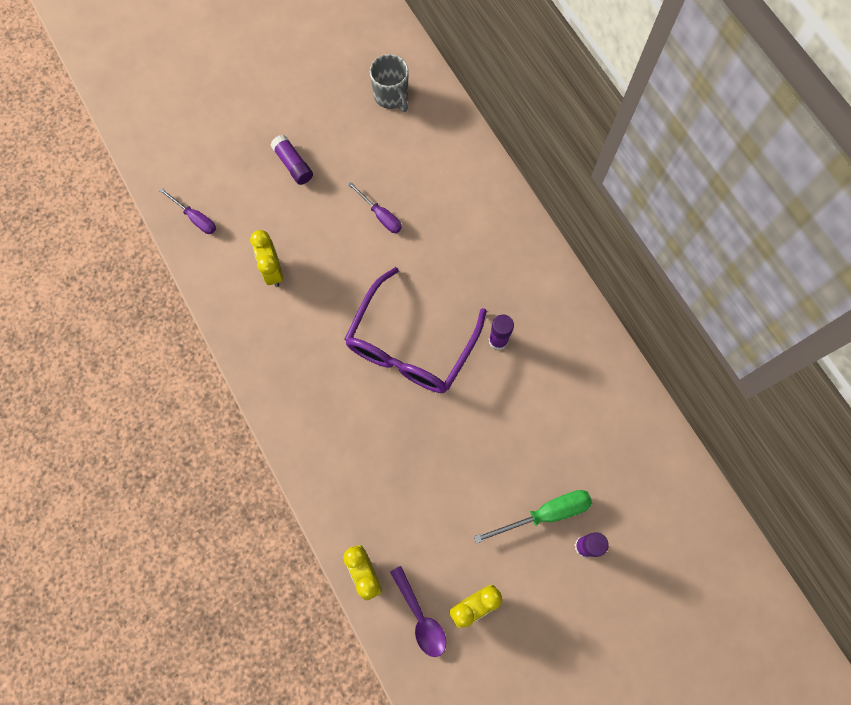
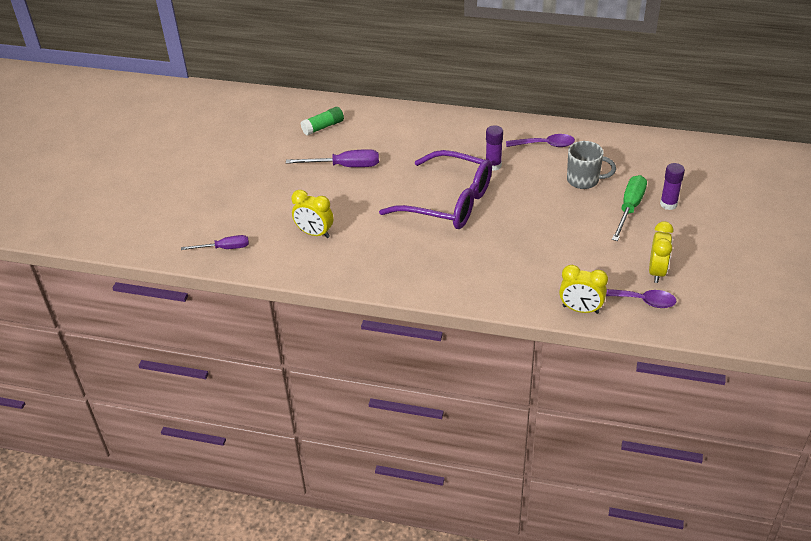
camera: 45 degrees left, 30 degrees down
purple glue stick [271,135,313,185] -> none
purple glasses [345,267,487,393] -> purple glasses turned 45 degrees counterclockwise [379,150,492,229]
purple screwdriver [348,182,402,233] -> purple screwdriver [286,149,379,167], size x1.51
grey mug [370,54,409,112] -> grey mug moved to [567,141,616,189]
none -> green glue stick [301,107,344,136]
none -> purple spoon [506,134,575,147]

